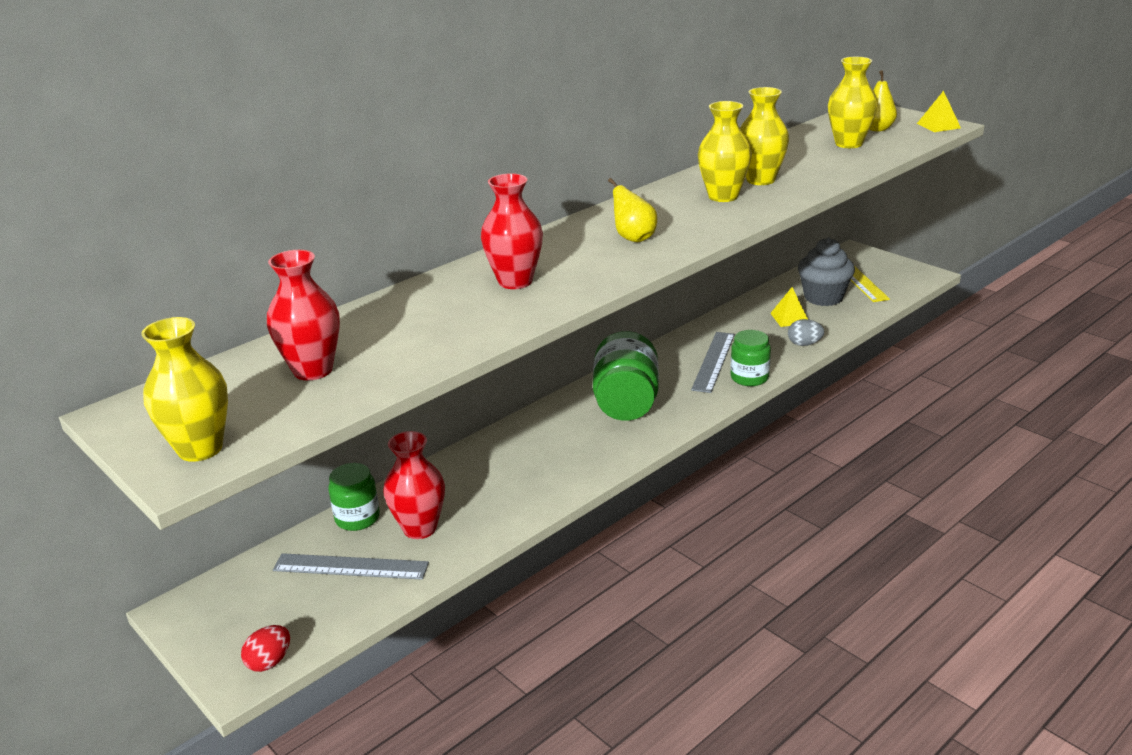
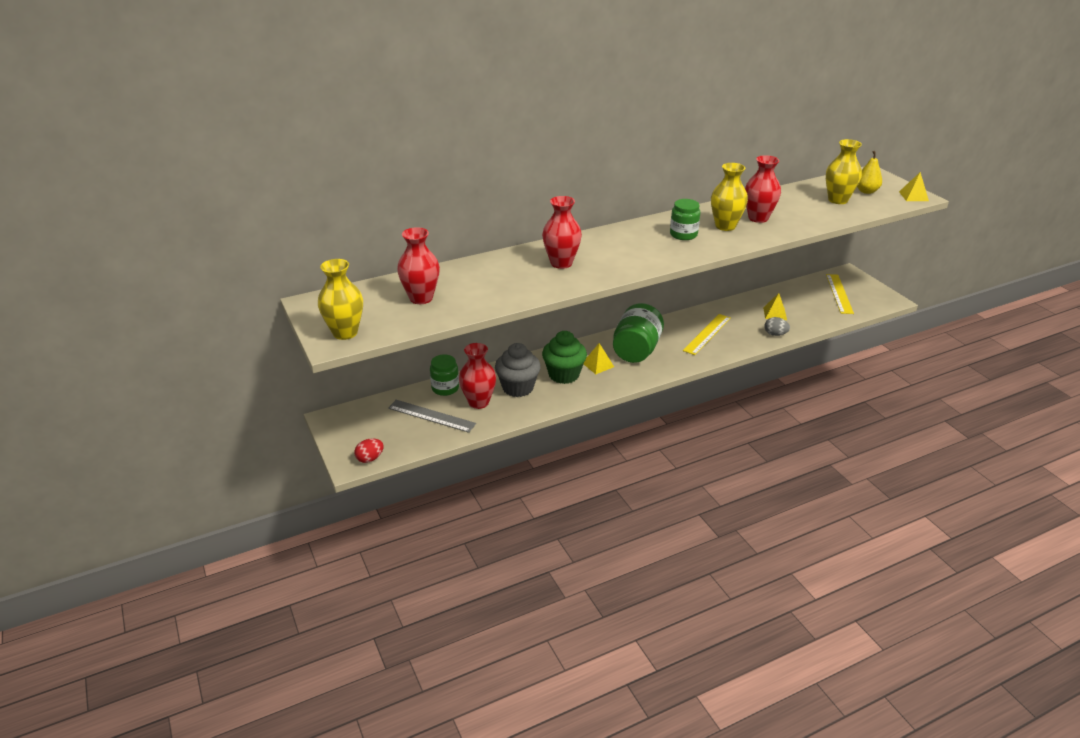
camera: 15 degrees right, 5 degrees up
yellow pear [608,178,657,242] -> none
grey ruler [691,332,735,393] -> yellow ruler [683,314,731,355]
green jar [731,330,771,386] -> green jar moved to [670,199,700,240]
yellow vase [740,87,789,185] -> red vase [745,155,781,223]
grey cupcake [798,237,855,306] -> grey cupcake moved to [495,343,541,397]
none -> green cupcake [542,331,587,384]
none -> yellow pyramid [584,343,614,374]

